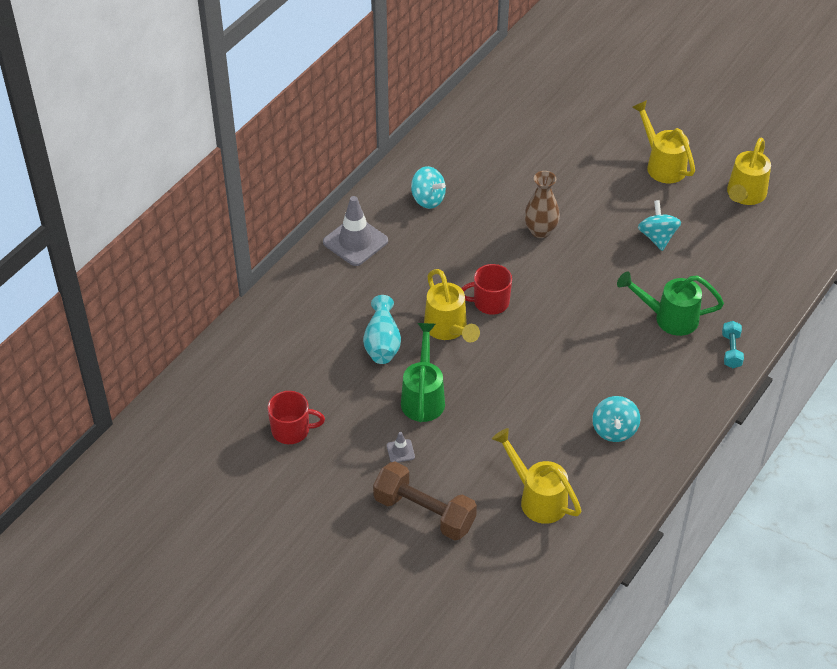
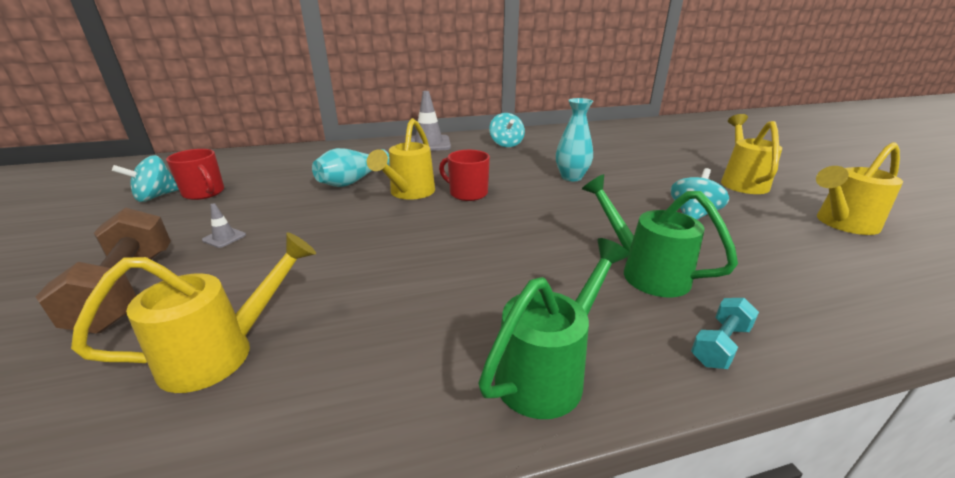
camera: 40 degrees right, 20 degrees down
green watering can [401,323,445,422] -> green watering can moved to [478,238,630,419]
yellow watering can [492,428,581,524] -> yellow watering can turned 60 degrees clockwise [71,232,316,393]
brown vase [524,171,560,238] -> turquoise vase [556,98,593,181]
turquoise spinning top [592,396,640,442] -> turquoise spinning top moved to [112,155,179,202]

